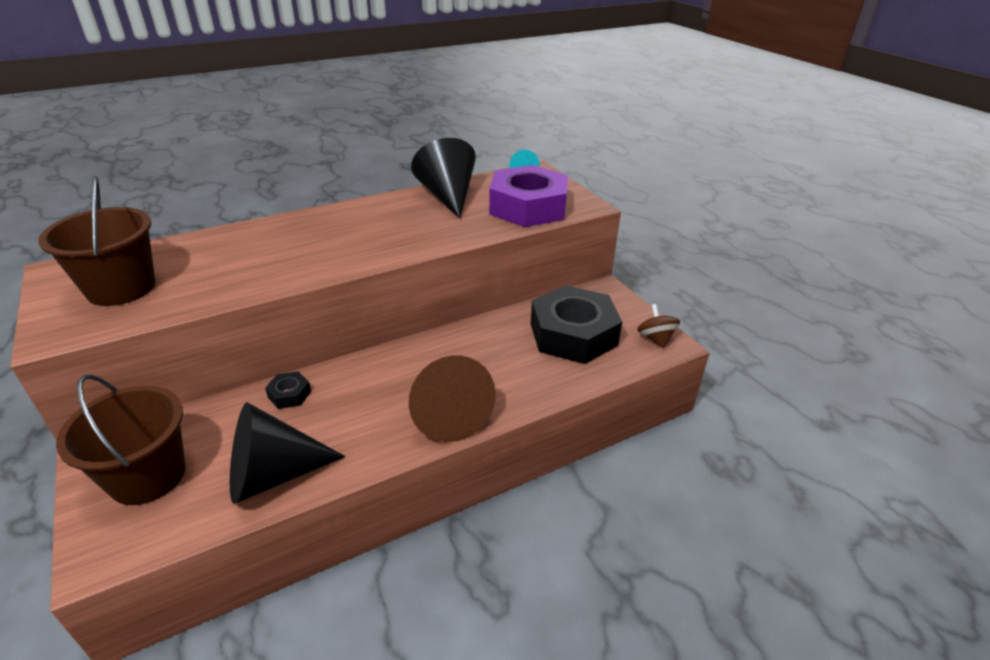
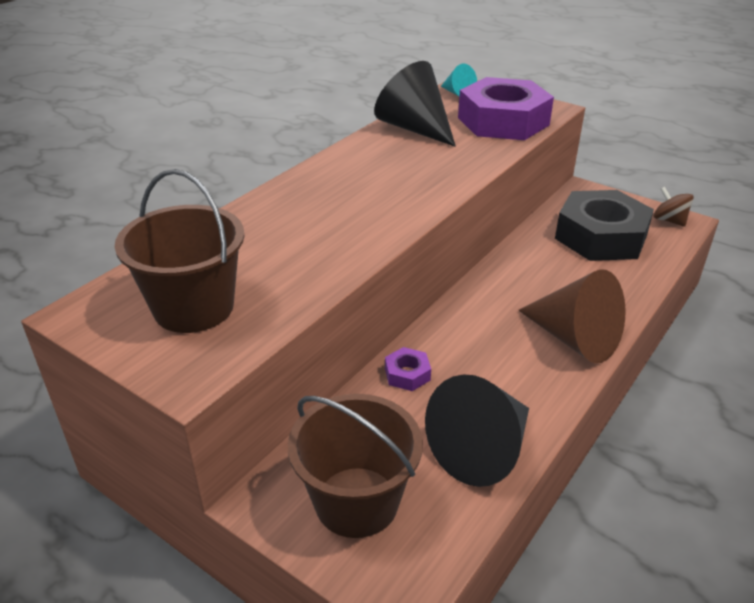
camera: 25 degrees left, 0 degrees up
black nut [265,371,311,409] -> purple nut [385,347,431,391]

